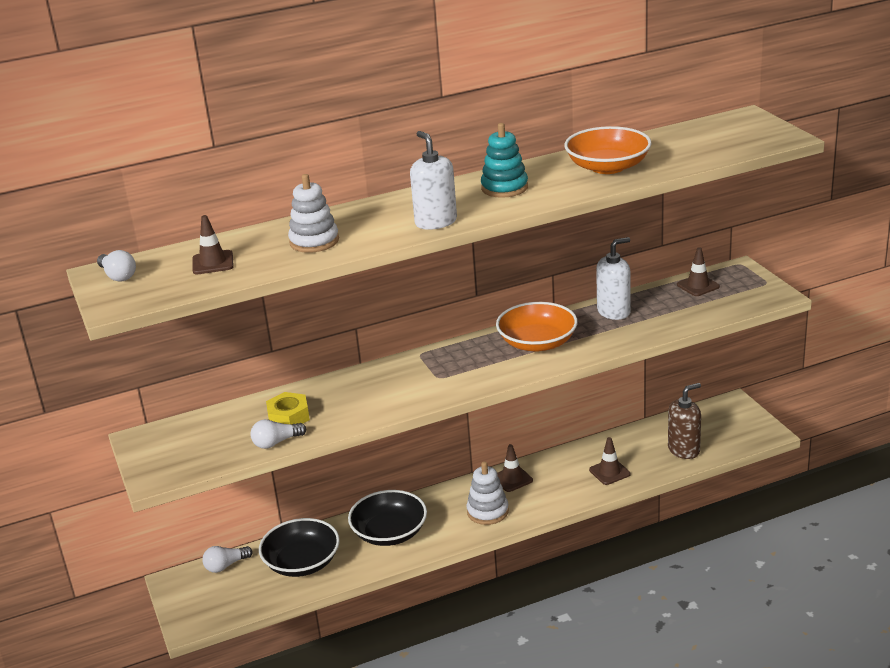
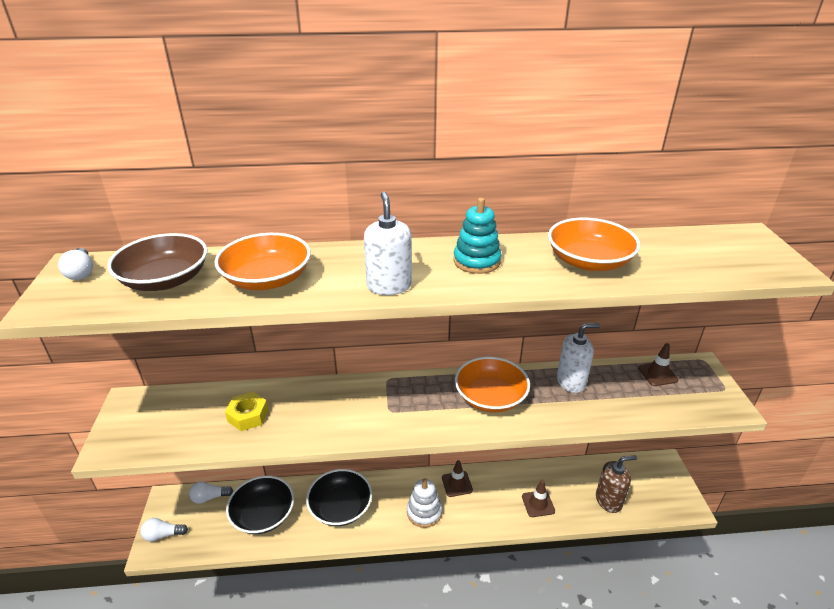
camera: 15 degrees right, 5 degrees up
brown traffic cone [192,215,234,275] -> brown bowl [107,233,208,291]
white light bulb [250,419,306,449] -> white light bulb moved to [140,518,188,542]
white stacking toy [288,174,339,253] -> orange bowl [215,233,311,290]

